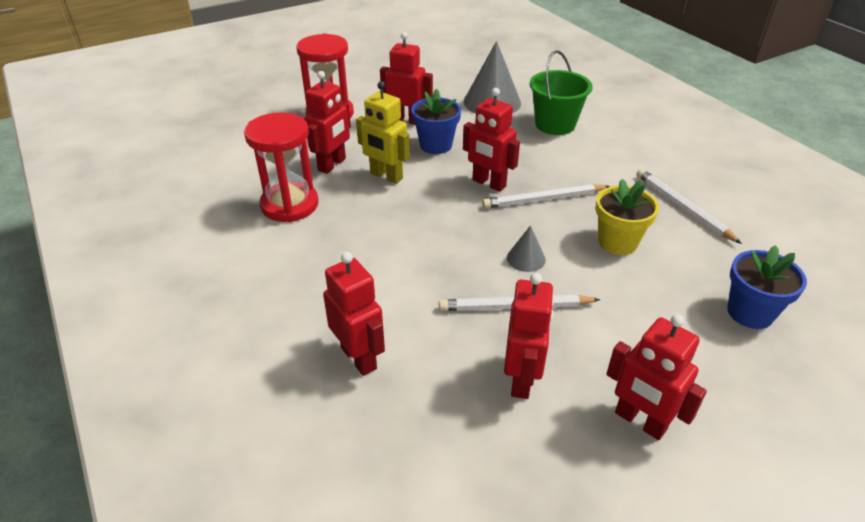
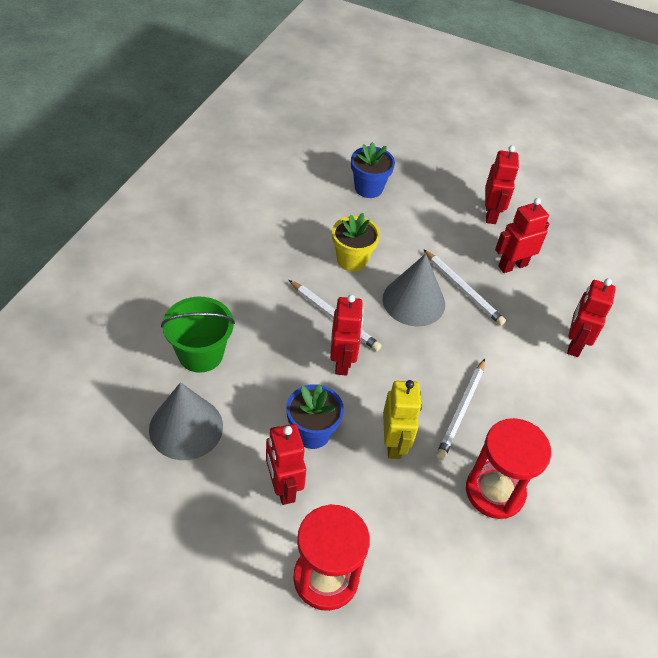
camera: 130 degrees left, 10 degrees up
red robot [304,71,351,174] -> none
grey cone [507,225,546,272] -> grey cone [383,254,445,326], size x2.04
white pencil [636,169,742,244] -> white pencil moved to [436,359,485,460]

